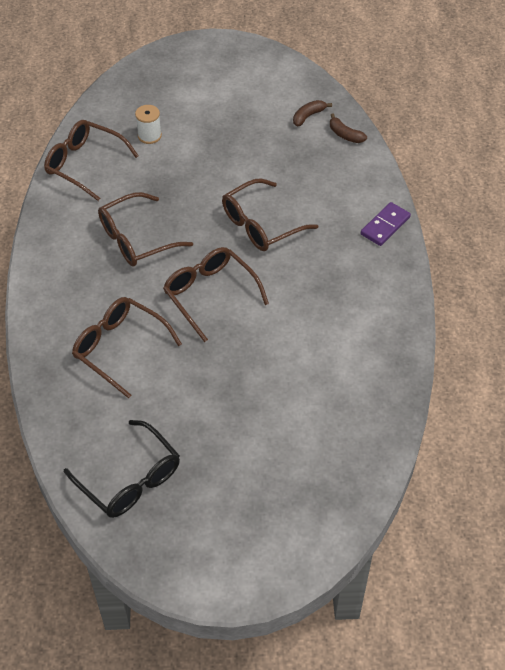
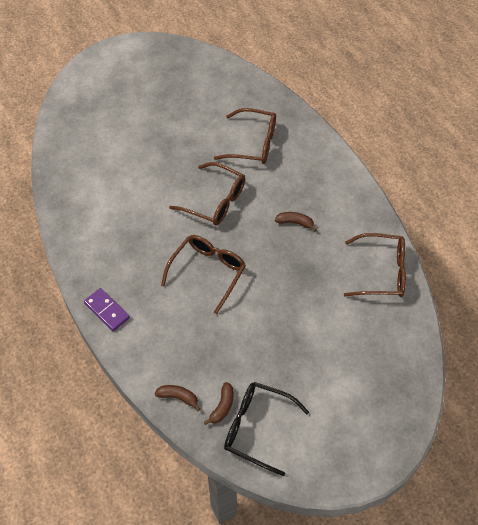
camera: 155 degrees right, 5 degrees up
black glasses [64,420,180,518] -> black glasses moved to [224,382,309,476]
brown glasses [98,192,193,267] -> brown banana [275,212,317,231]
white spool [135,105,162,144] -> none
purple domino [361,202,411,246] -> purple domino turned 60 degrees counterclockwise [84,288,130,331]

